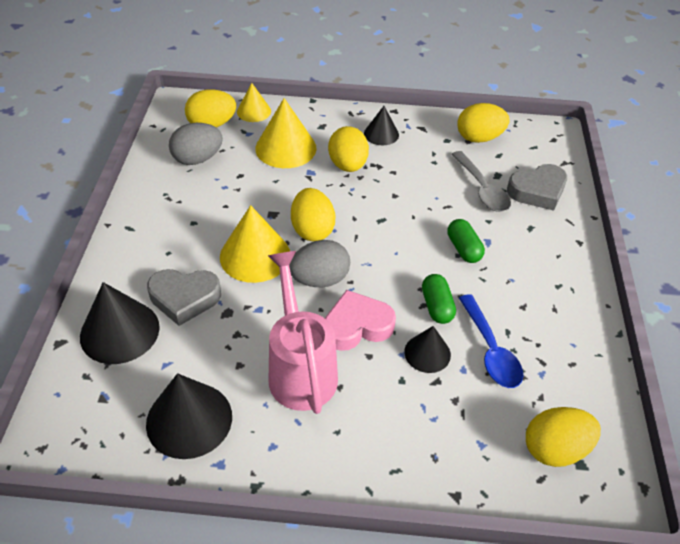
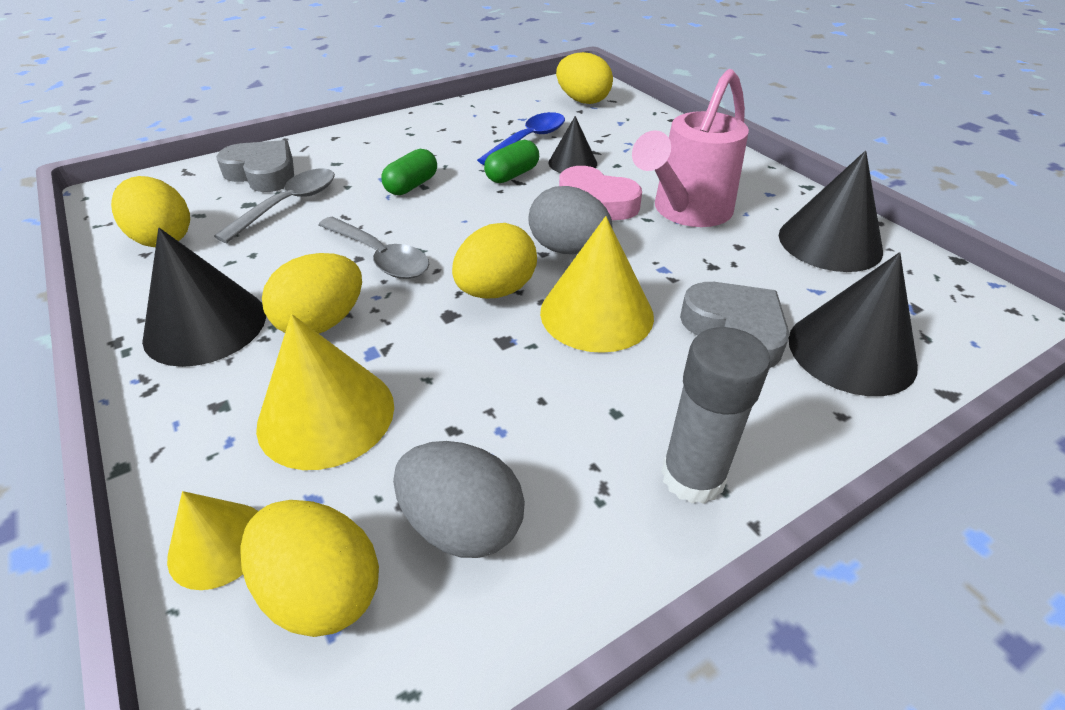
camera: 125 degrees left, 5 degrees down
black cone [364,106,399,145] -> black cone [142,228,266,367], size x1.69
none -> grey spoon [319,216,430,279]
none -> grey glue stick [661,327,771,504]

